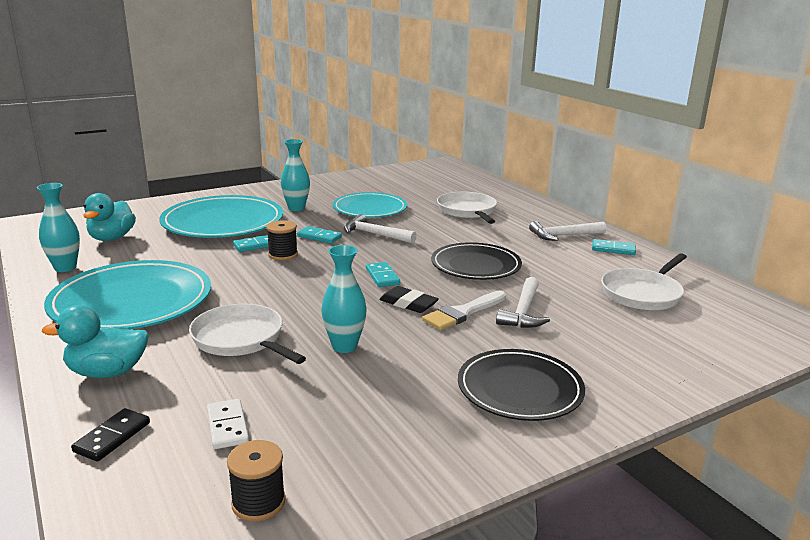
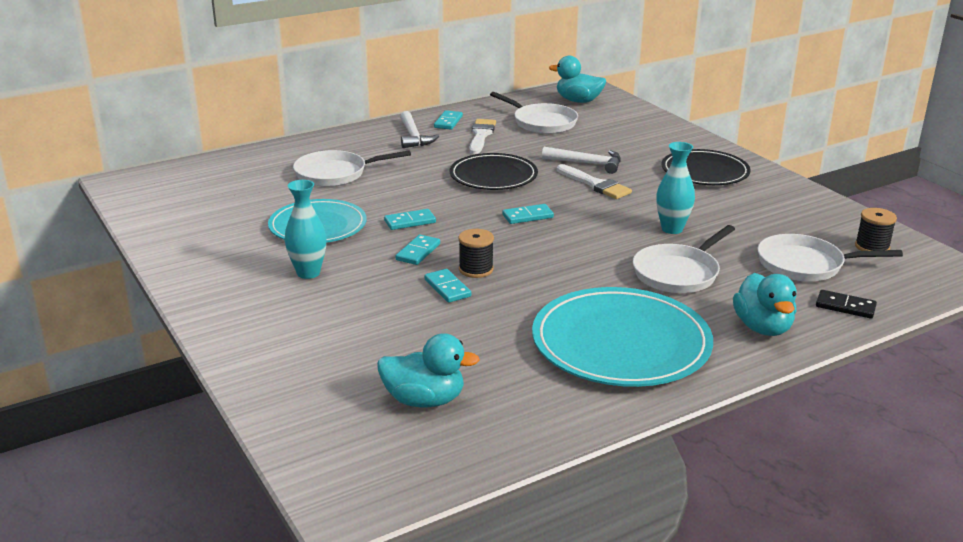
camera: 90 degrees left, 5 degrees up
turquoise vase [37,183,80,272] -> none
turquoise plate [159,195,283,238] -> none
white domino [207,399,249,449] -> white pan [757,234,903,281]
white hammer [344,214,416,244] -> turquoise domino [384,209,436,230]
black eraser [379,286,439,313] -> none
none -> white brush [469,119,496,154]
none -> turquoise duck [549,56,606,103]

